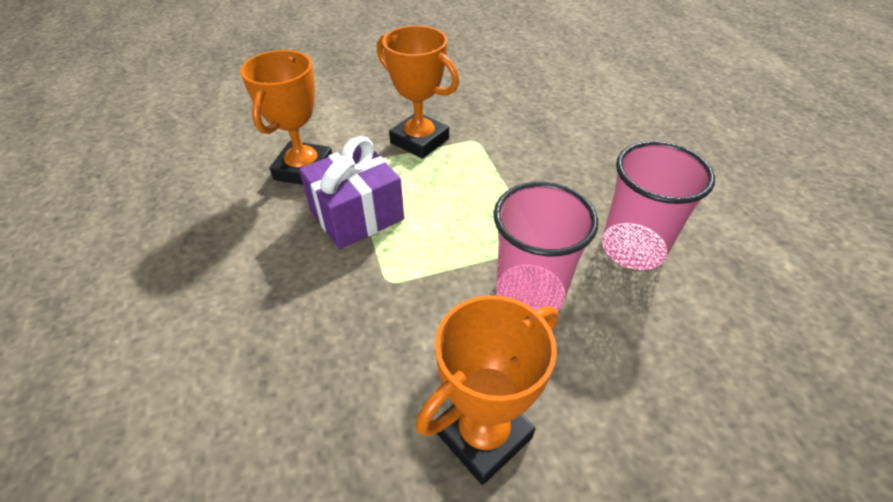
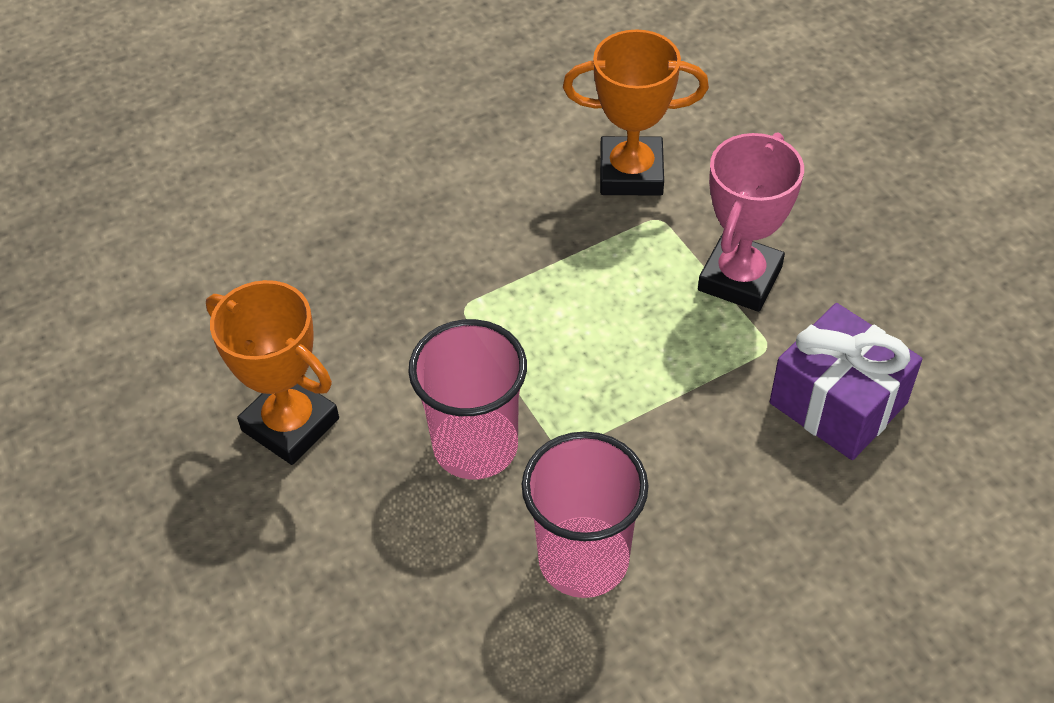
camera: 80 degrees right, 5 degrees up
purple gift [299,136,404,249] -> purple gift moved to [770,303,922,460]
orange trophy [377,25,459,159] -> pink trophy [698,132,804,312]

